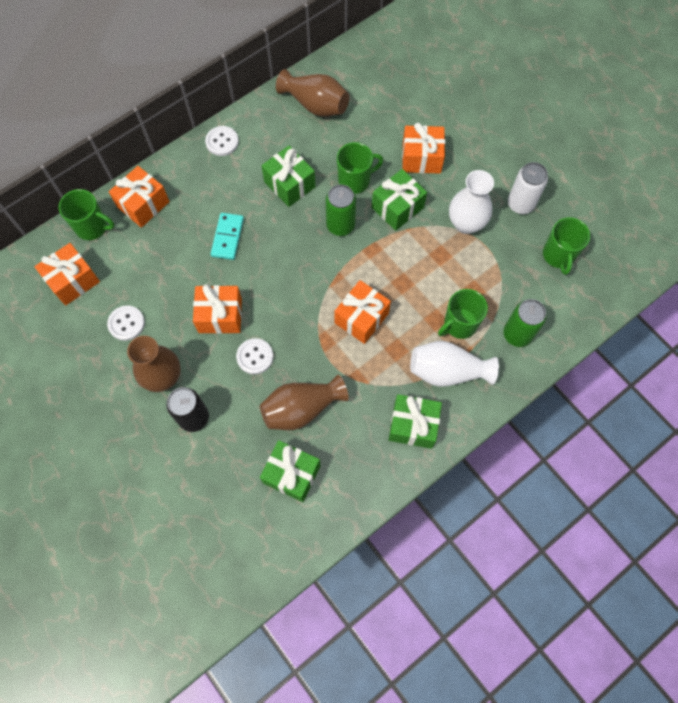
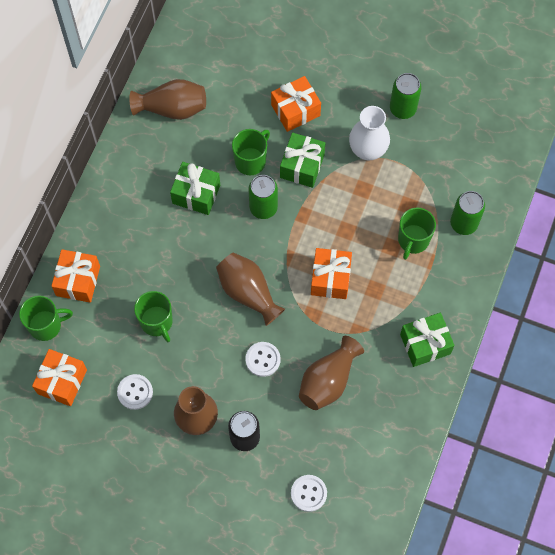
camera: 30 degrees left, 0 degrees up
orange gift [193,284,242,334] -> none
white button [205,126,239,156] -> white button moved to [291,475,327,512]
turquoise domino [211,213,244,260] -> none
green gift [260,440,321,502] -> none
white vase [410,341,499,387] -> none
white can [508,162,548,214] -> green can [390,73,422,119]
green mug [543,217,590,275] -> green mug moved to [134,291,173,342]
none -> brown vase [216,252,285,326]

